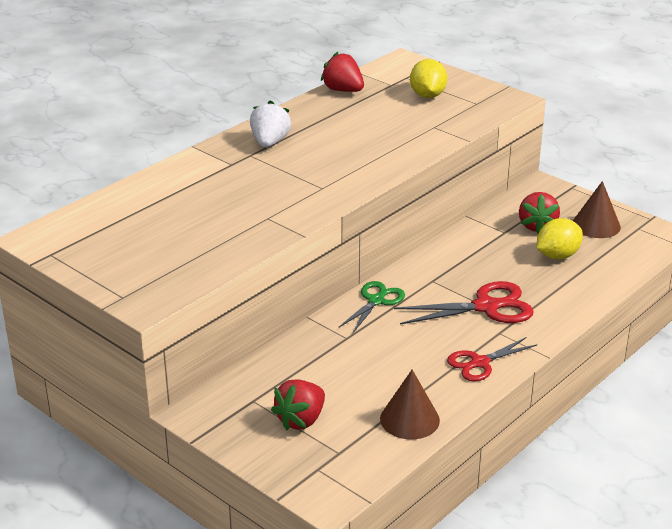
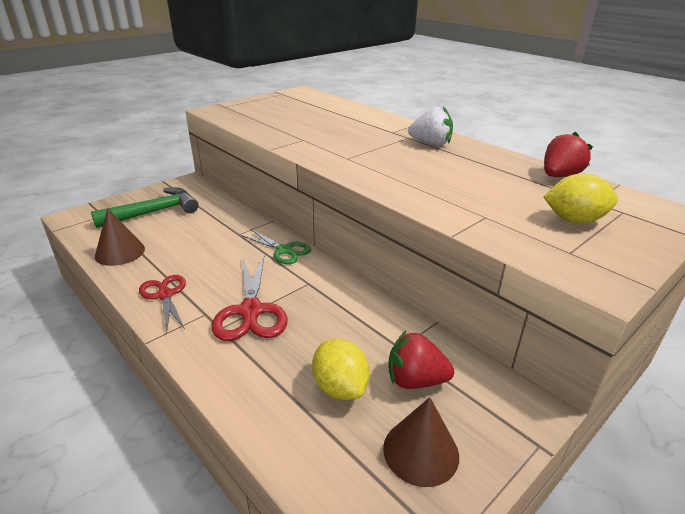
camera: 95 degrees right, 0 degrees up
red strawberry [271,379,325,431] -> green hammer [91,187,198,228]

